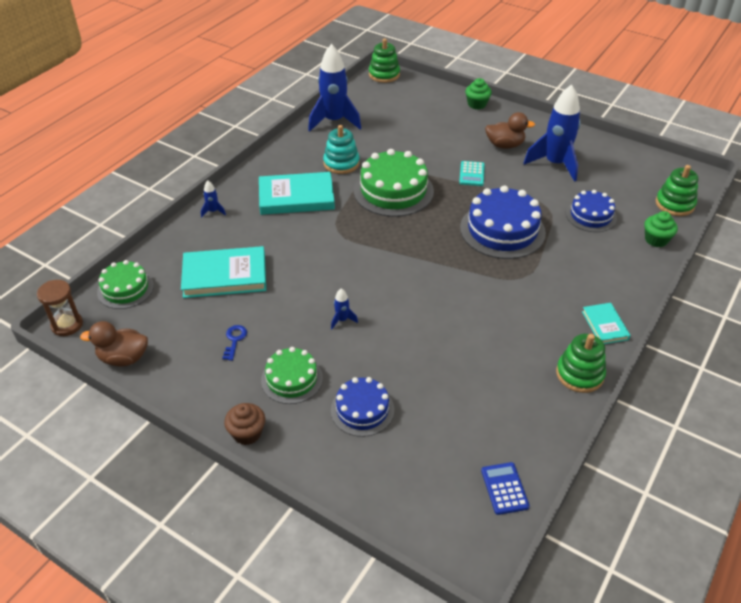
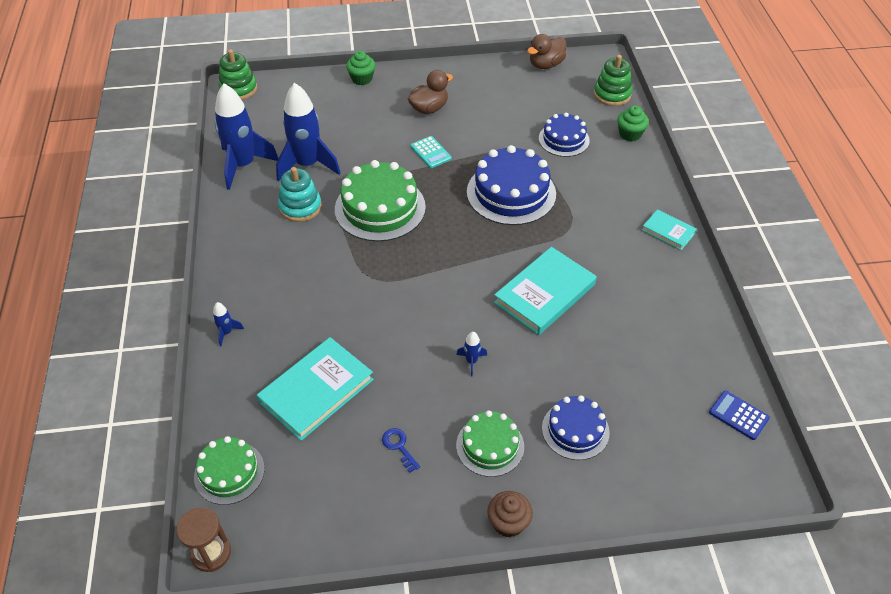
camera: 40 degrees left, 5 degrees up
brown duck [80,321,148,366] -> brown duck moved to [527,34,566,69]
turquoise book [259,172,335,215] -> turquoise book moved to [494,247,597,335]
blue rocket [524,84,581,182] -> blue rocket moved to [276,83,340,181]
green stacking toy [556,334,606,393] -> none

